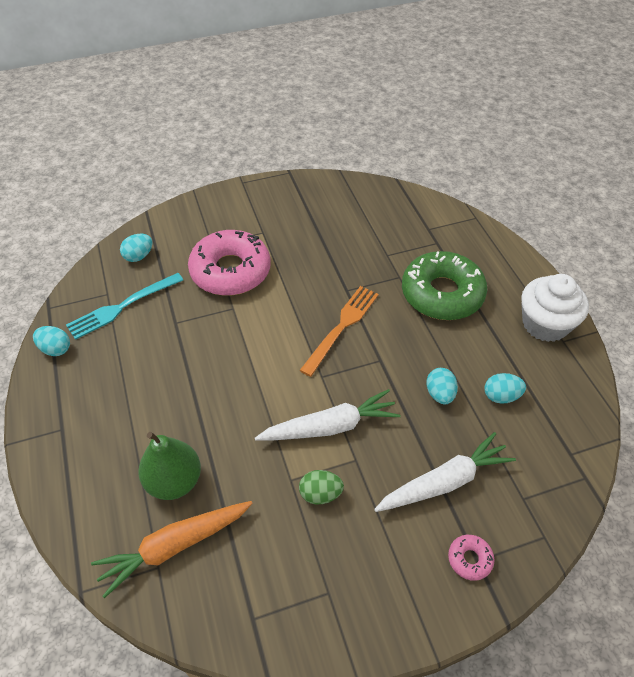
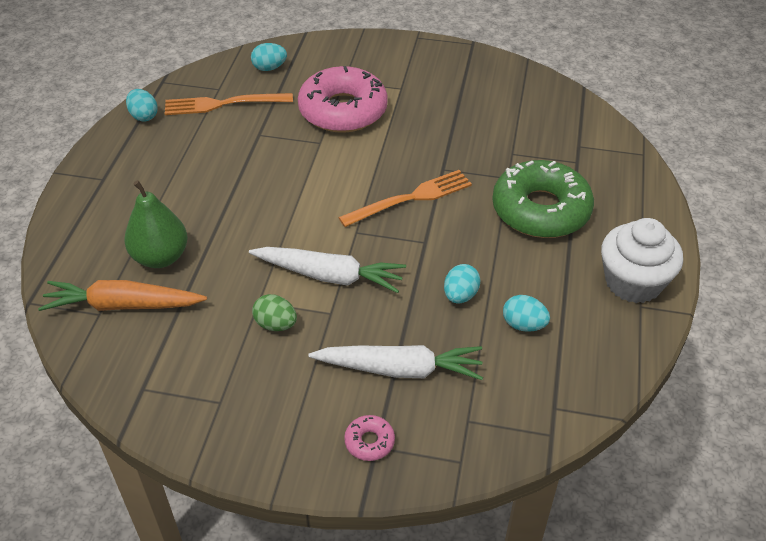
camera: 30 degrees right, 5 degrees down
turquoise fork [66,273,183,340] -> orange fork [165,93,293,115]

